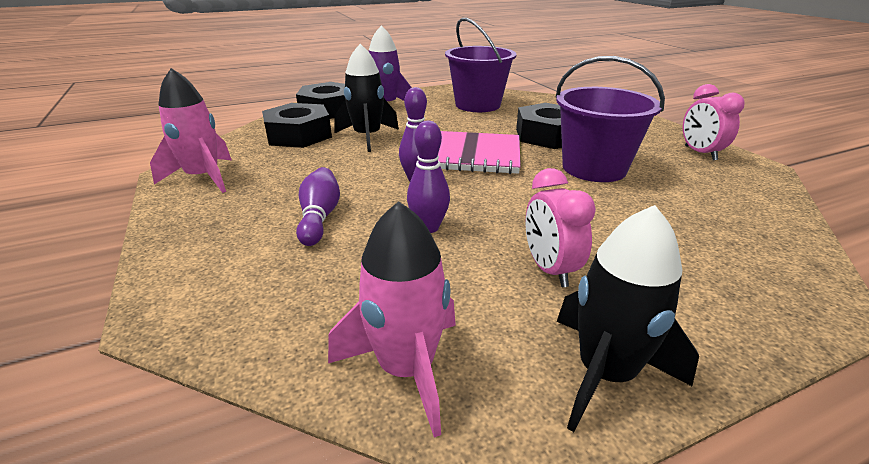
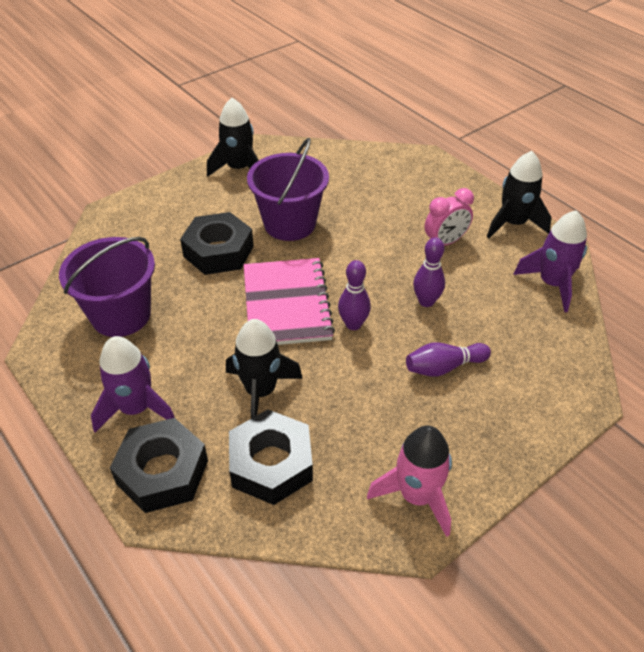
camera: 105 degrees left, 15 degrees up
pink rocket [328,201,456,437] -> purple rocket [513,211,587,312]
pink clock [683,84,745,161] -> black rocket [207,98,259,177]

